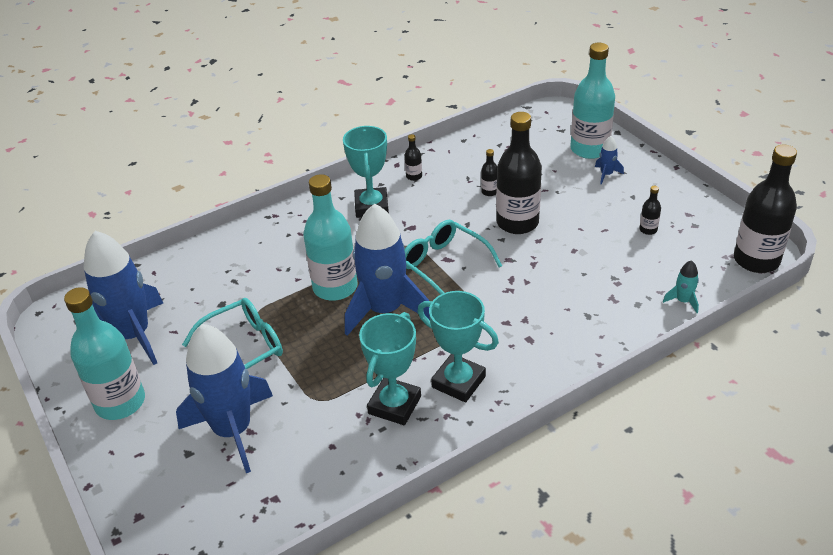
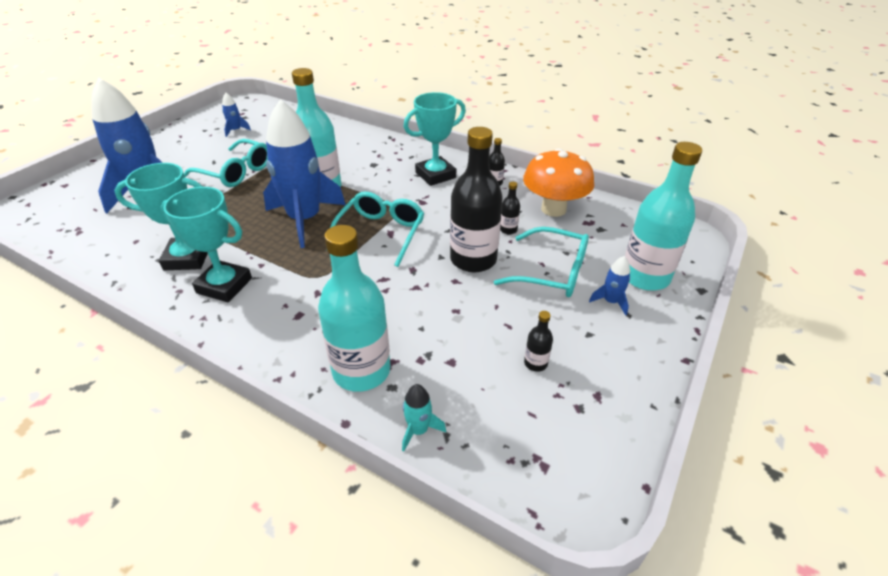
camera: 60 degrees right, 0 degrees up
turquoise bottle [64,287,145,420] -> turquoise bottle moved to [318,225,391,392]
blue rocket [84,231,163,365] -> blue rocket [222,92,251,137], size x0.40
turquoise trophy [417,291,499,402] -> turquoise trophy turned 75 degrees counterclockwise [161,187,252,302]
black bottle [734,145,797,273] -> none
none -> turquoise glasses [494,227,589,297]
none -> orange mushroom [523,148,594,217]

